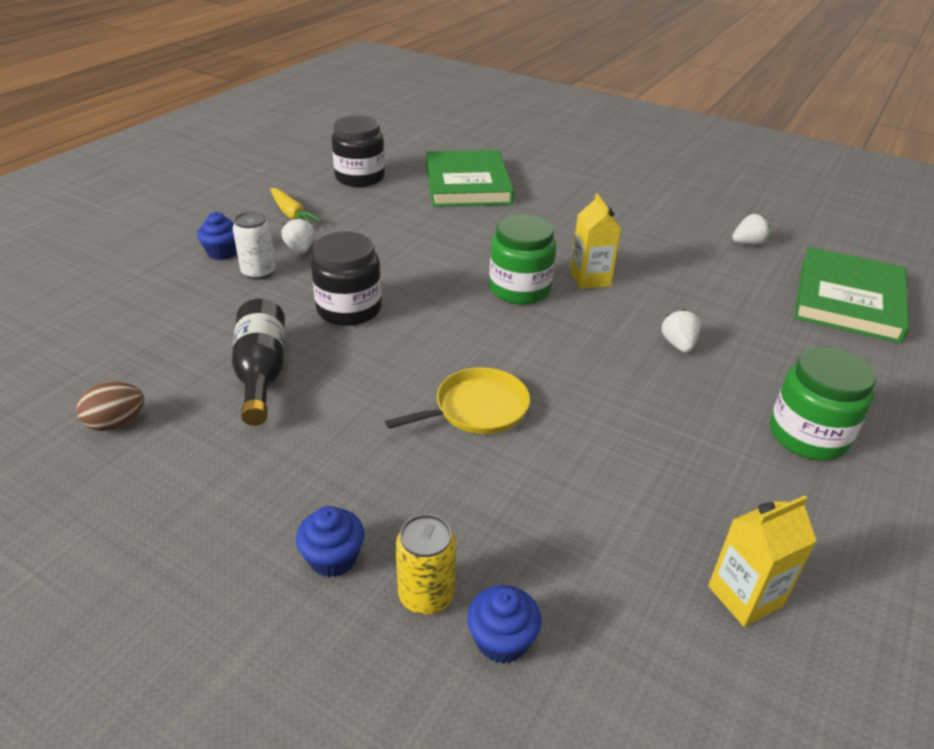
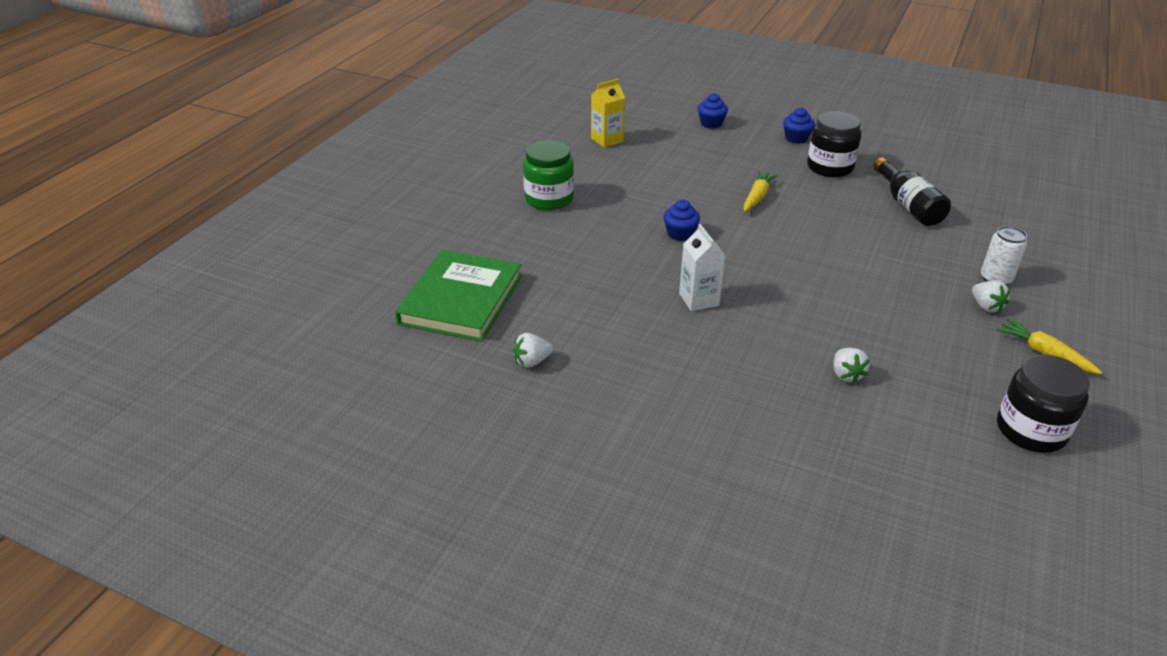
camera: 175 degrees right, 0 degrees up
brown egg [76,382,144,431] -> none
blue cupcake [197,212,237,260] -> blue cupcake moved to [664,200,700,241]
black jar [311,232,382,326] -> black jar moved to [807,111,861,177]
yellow pan [385,367,530,434] -> yellow carrot [743,171,778,212]
yellow can [396,514,456,615] -> none
green book [426,150,514,207] -> none
green jar [489,215,556,305] -> none
yellow carton [570,194,621,289] -> white carton [679,224,726,311]
white strawberry [661,309,701,353] -> white strawberry moved to [833,348,870,384]

